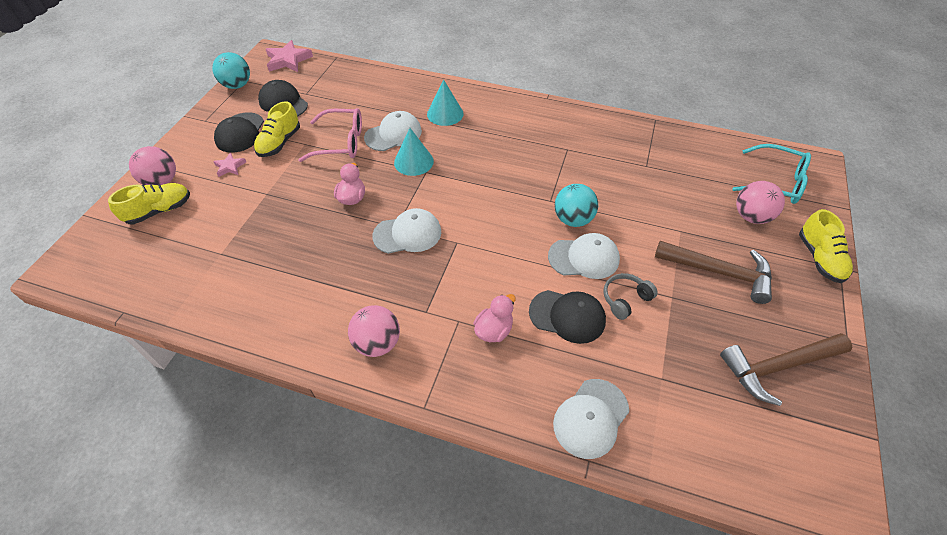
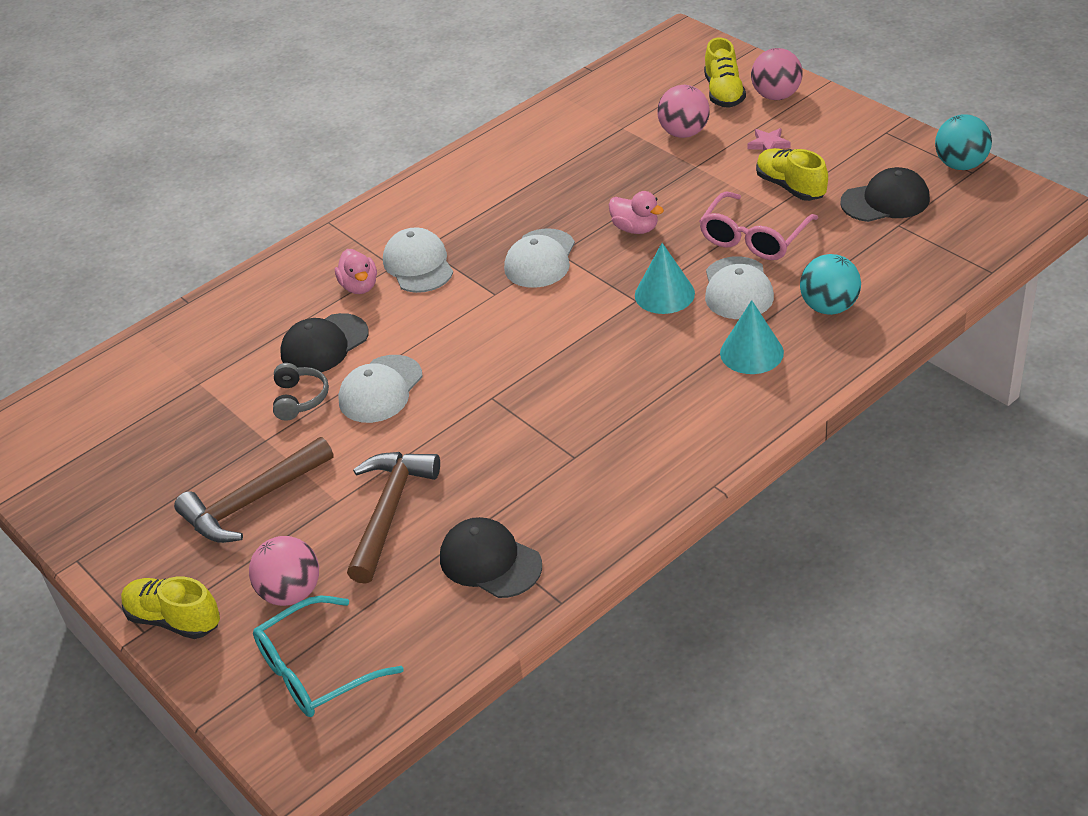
camera: 125 degrees right, 10 degrees down
black cap [214,112,264,153] -> black cap moved to [440,517,542,598]
pink star [266,40,313,72] -> none
pink ball [348,305,400,357] -> pink ball moved to [657,85,710,138]
white cap [553,379,629,459] -> white cap moved to [383,227,453,293]
turquoise ball [555,184,598,227] -> turquoise ball moved to [800,254,861,315]
brown hammer [720,333,852,406] -> brown hammer moved to [347,452,440,584]

